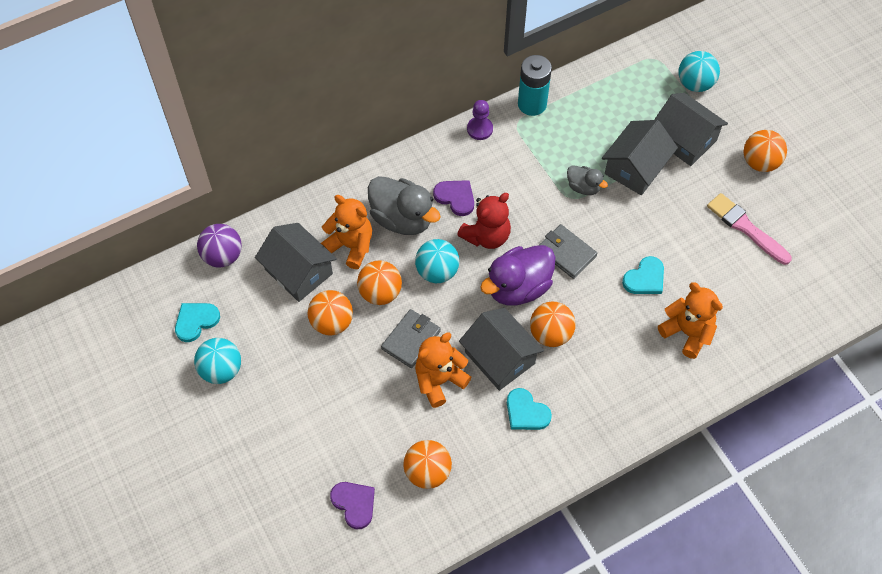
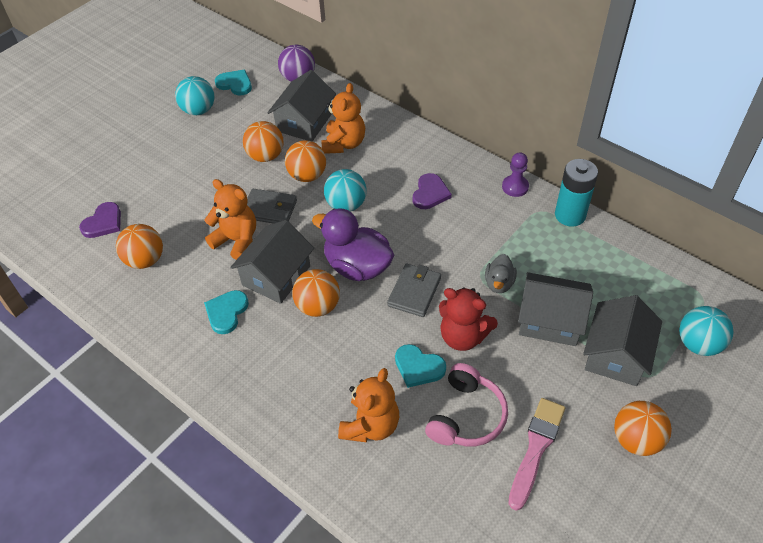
camera: 70 degrees right, 10 degrees down
grey duck [368,176,441,235] -> none
red teddy bear [457,193,511,249] -> red teddy bear moved to [439,287,498,351]
none -> pink headphones [425,363,508,446]

